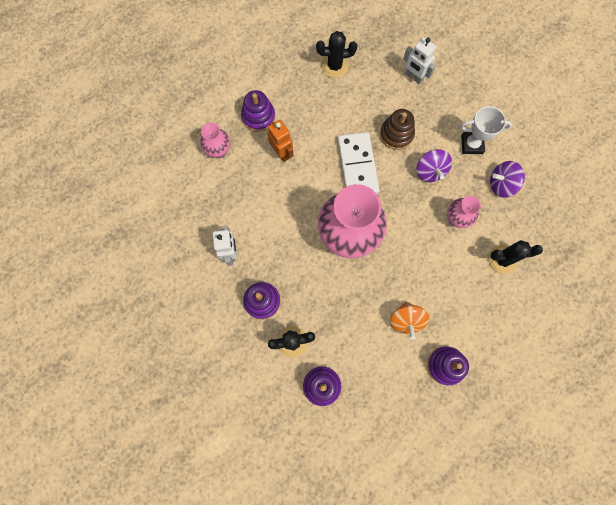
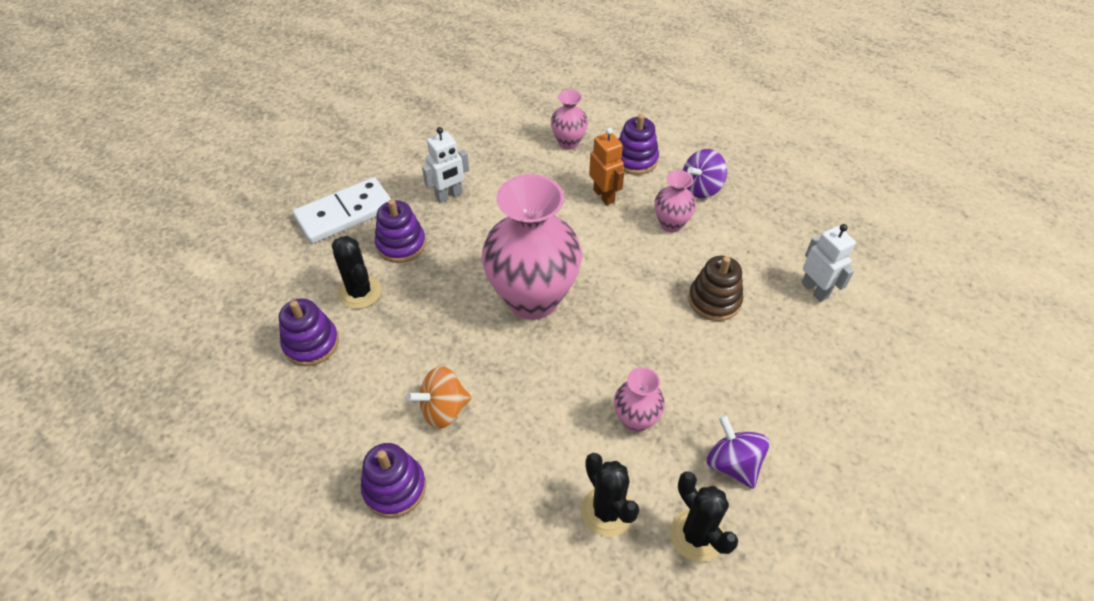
camera: 65 degrees right, 25 degrees down
orange robot [267,120,293,162] -> orange robot turned 60 degrees counterclockwise [589,128,624,205]
black cactus [316,31,357,78] -> black cactus moved to [670,471,738,562]
white domino [338,132,380,194] -> white domino moved to [293,177,391,244]
white robot [403,37,436,84] -> white robot turned 135 degrees clockwise [801,224,856,302]
purple spinning top [416,149,452,182] -> purple spinning top moved to [683,149,727,198]
white trophy [461,106,512,154] -> none
none -> pink vase [655,170,696,233]

